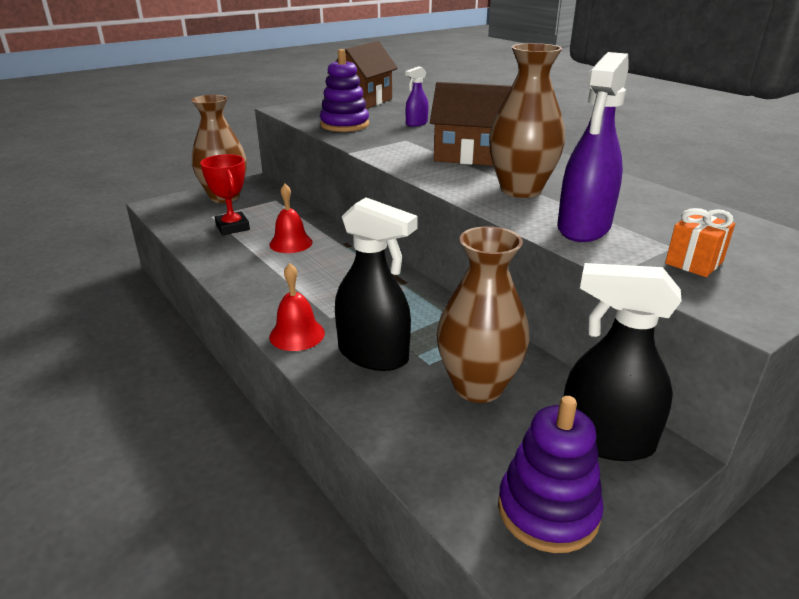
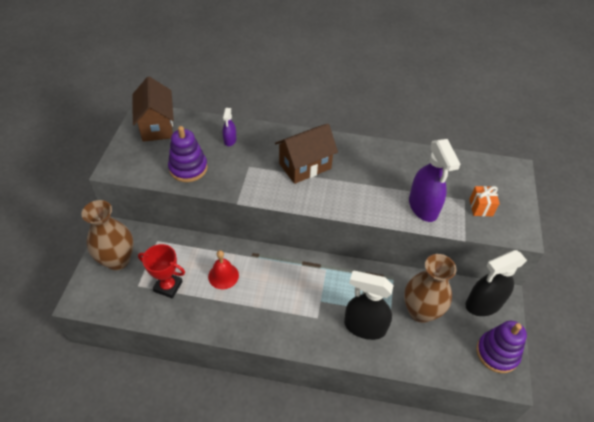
camera: 45 degrees left, 20 degrees up
red bell [269,263,325,351] -> none
black spray bottle [335,197,418,371] -> black spray bottle turned 150 degrees counterclockwise [344,271,394,340]
brown vase [489,43,565,198] -> none

